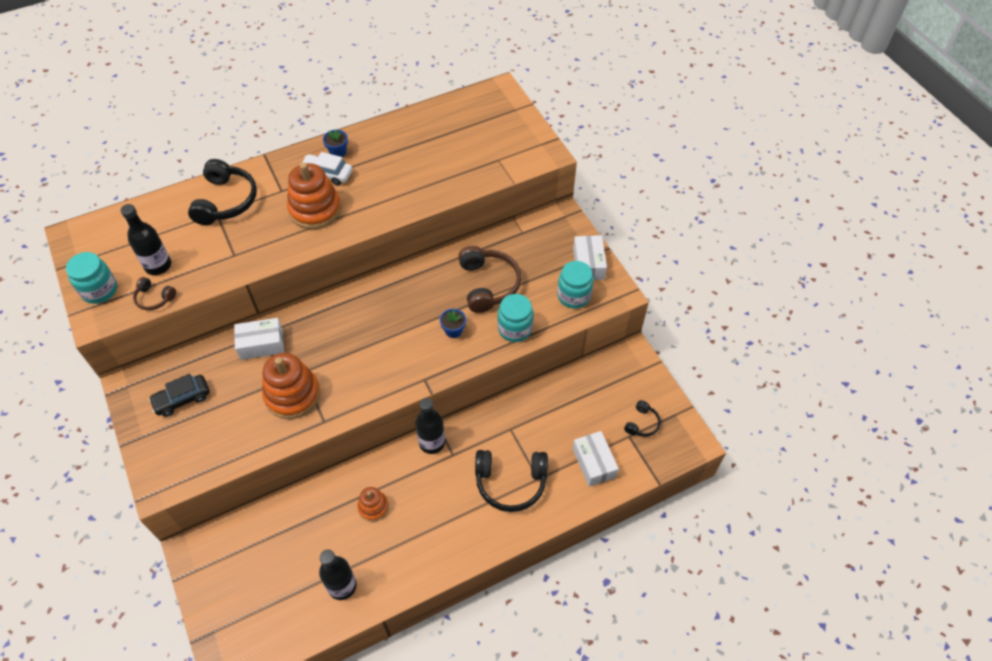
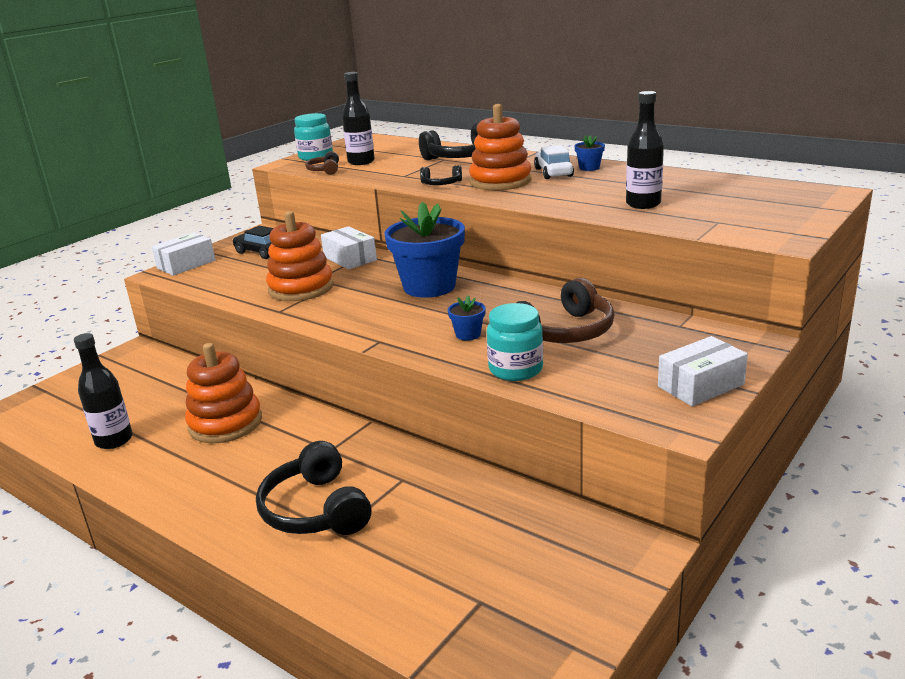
camera: 65 degrees right, 30 degrees down
orange stacking toy [357,487,389,522] -> orange stacking toy [185,343,262,443], size x1.81
black bottle [415,398,445,454] -> black bottle moved to [626,91,664,209]
turquoise jar [557,261,594,309] -> none
white box [573,431,619,487] -> white box moved to [152,233,215,276]
black headphones [624,400,661,437] -> black headphones moved to [420,165,462,185]
none -> blue flower pot [384,202,465,298]

